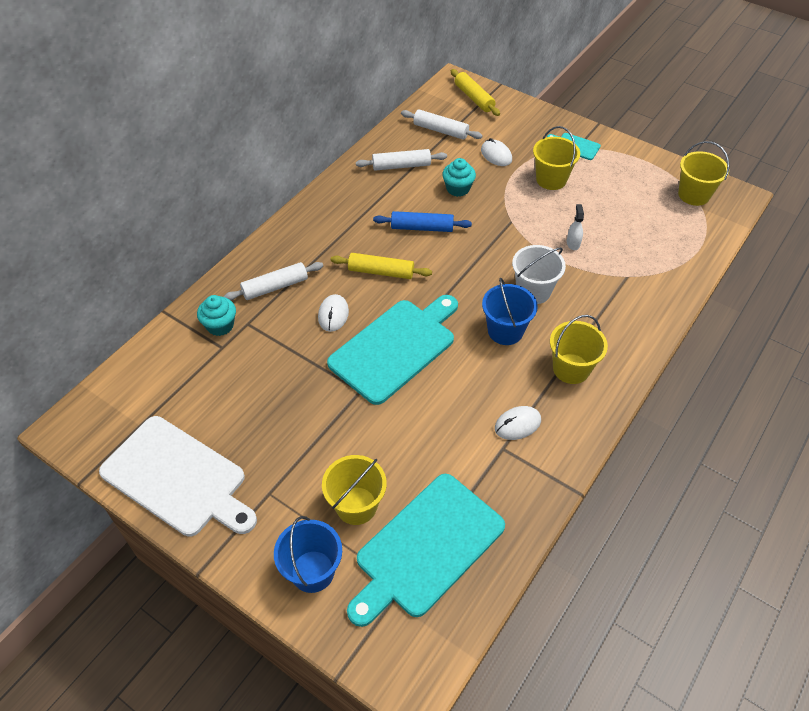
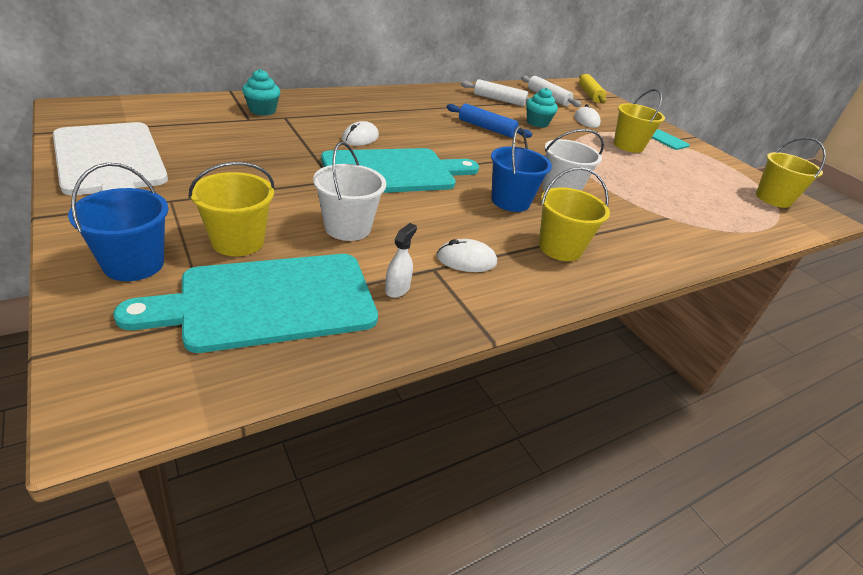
camera: 20 degrees right, 15 degrees down
white rolling pin [223,262,323,300] -> none
yellow rolling pin [331,253,432,279] -> none
white spray bottle [567,204,584,250] -> white spray bottle moved to [385,223,417,298]
none -> white bucket [313,142,386,241]

